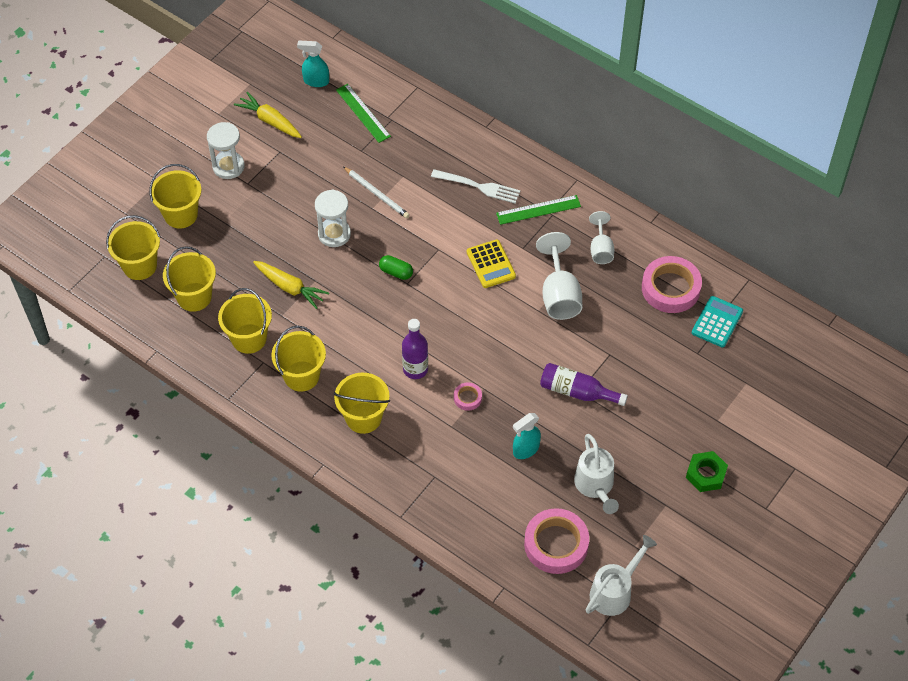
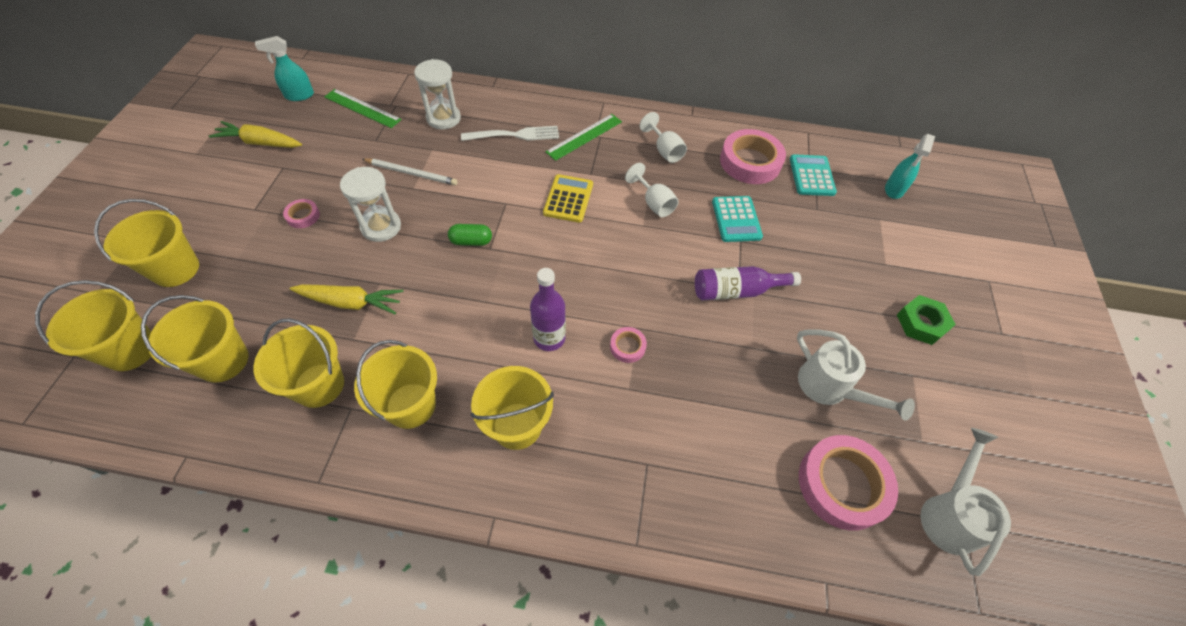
camera: 30 degrees left, 0 degrees up
white hourglass [207,122,245,179] -> white hourglass moved to [414,59,461,129]
yellow calculator [467,239,516,288] -> yellow calculator turned 120 degrees counterclockwise [543,174,593,223]
turquoise spray bottle [513,413,541,459] -> turquoise spray bottle moved to [885,134,935,199]
white goblet [536,232,582,320] -> white goblet [625,163,678,217], size x0.62
none -> pink tape [283,199,320,228]
none -> turquoise calculator [712,196,763,242]

